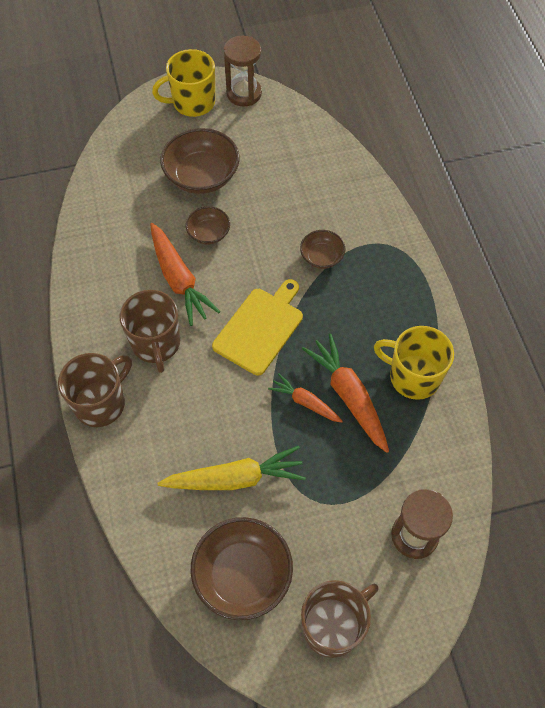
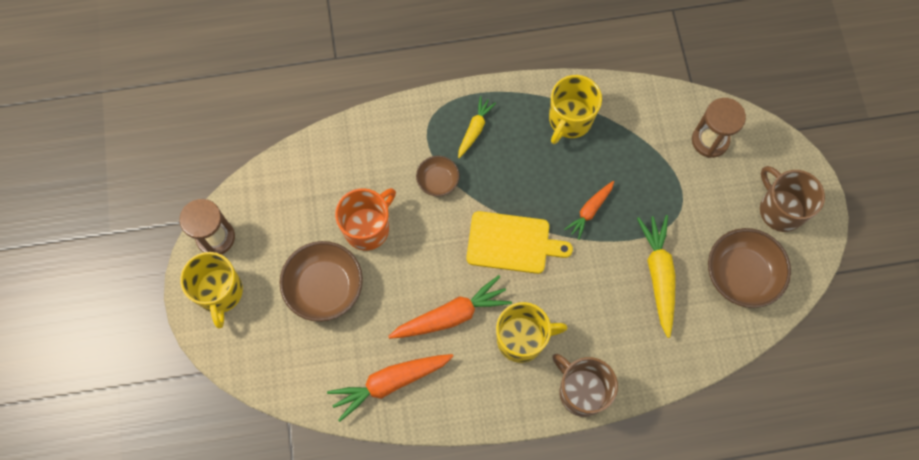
camera: 85 degrees left, 10 degrees up
brown mug [119,290,180,373] -> yellow mug [496,302,567,363]
brown bowl [186,206,230,244] -> none
yellow cutting board [212,279,303,375] -> yellow cutting board turned 150 degrees clockwise [466,211,573,274]
orange carrot [302,333,389,453] -> orange carrot moved to [327,354,453,422]
none -> orange mug [335,188,396,251]
none -> yellow carrot [458,96,496,158]

